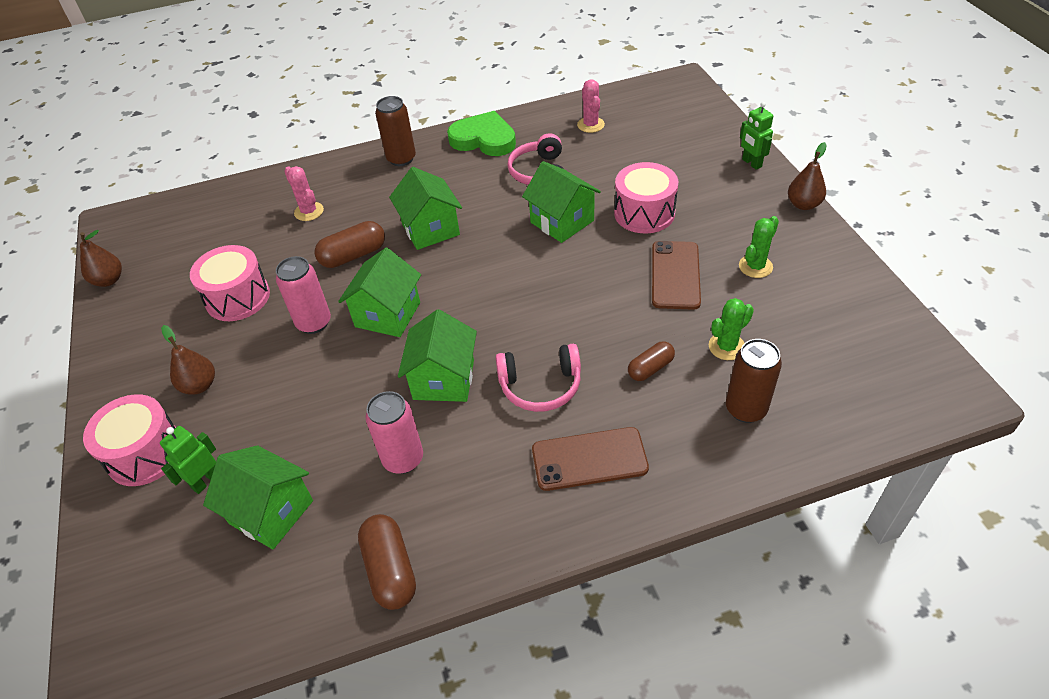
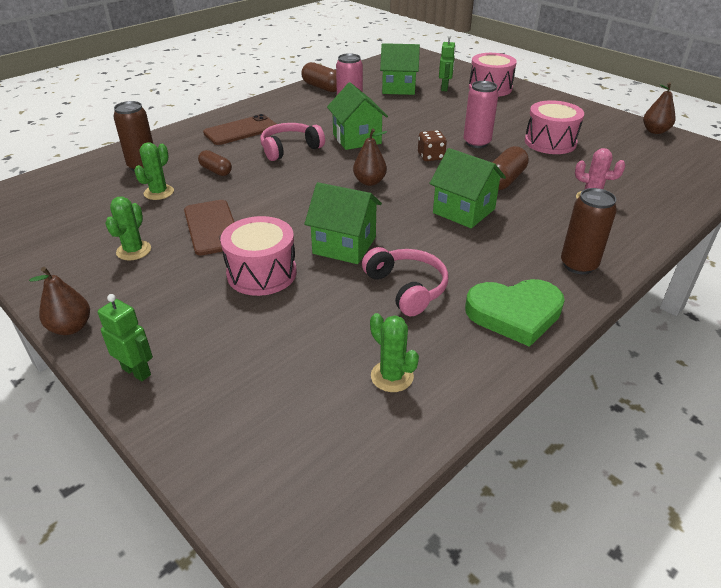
camera: 150 degrees right, 10 degrees down
brown pear [161,325,215,395] -> brown pear moved to [353,128,387,186]
green house [338,248,421,337] -> brown dice [418,130,447,161]
pink cactus [577,79,605,133] -> green cactus [370,313,419,392]
brown capsule [628,341,675,381] -> brown capsule turned 75 degrees counterclockwise [198,150,232,176]

